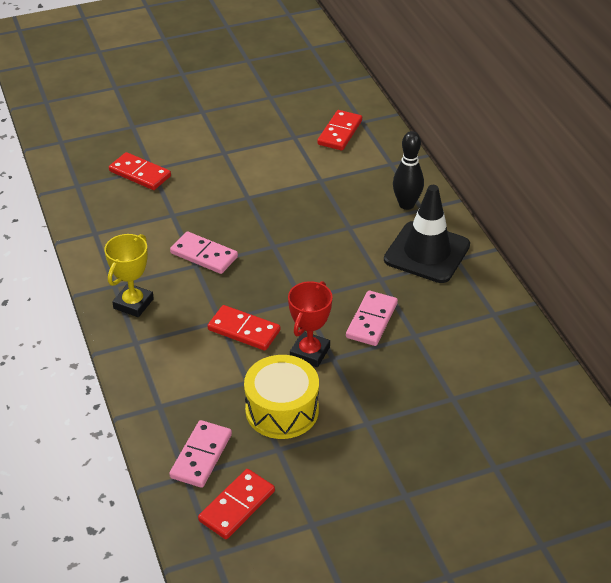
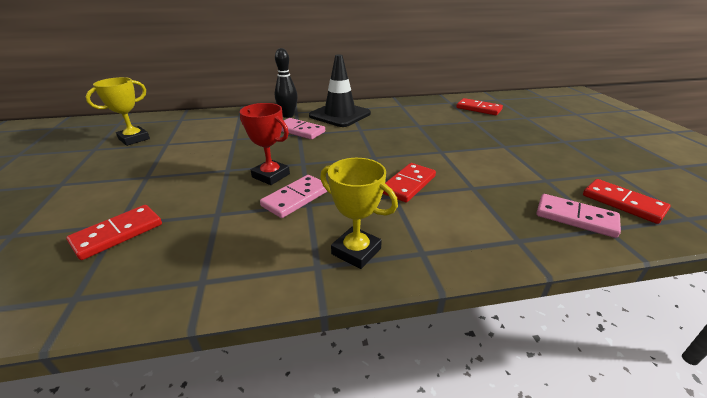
camera: 80 degrees left, 10 degrees down
yellow drum [244,355,319,439] -> none
red trophy [288,281,333,367] -> red trophy moved to [240,103,290,185]
red domino [317,110,362,151] -> red domino moved to [456,98,503,115]
pink domino [346,291,398,346] -> pink domino moved to [282,118,325,139]
none -> yellow trophy [85,77,150,146]

